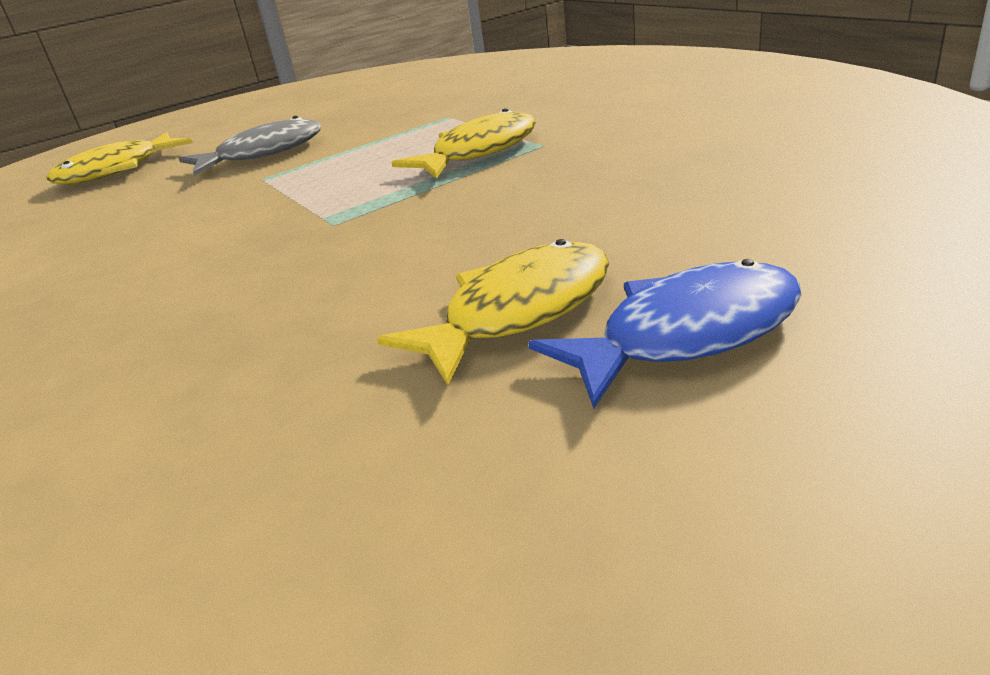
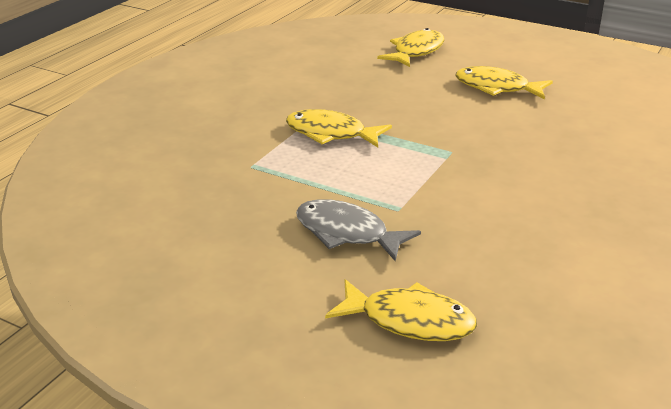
camera: 120 degrees left, 0 degrees up
blue fish [528,259,802,409] -> none
none -> yellow fish [377,28,444,67]

